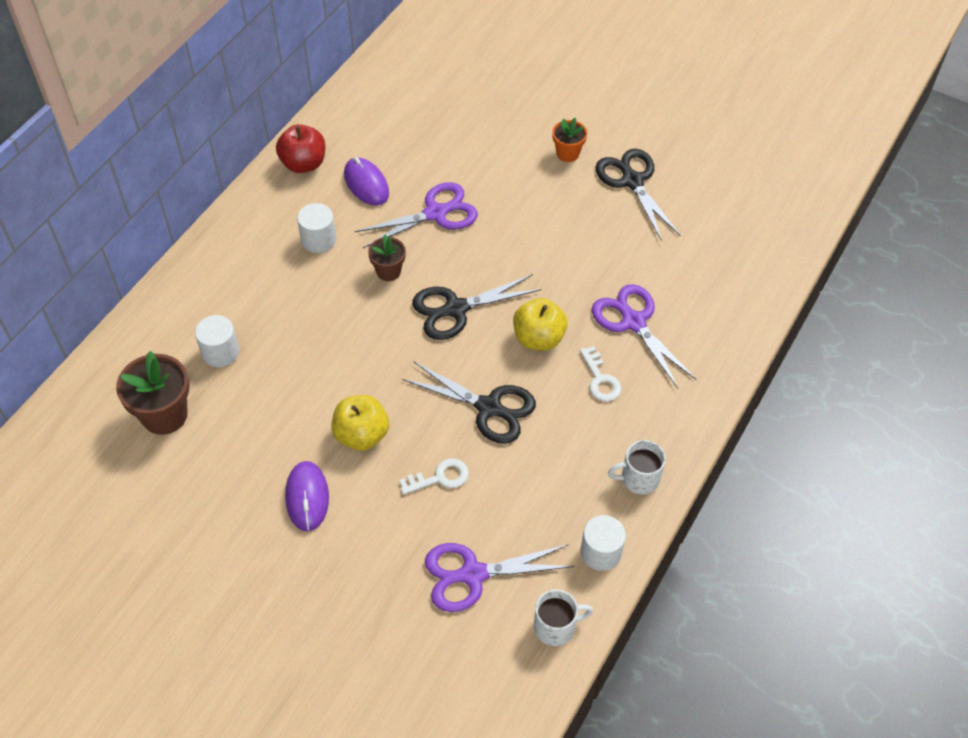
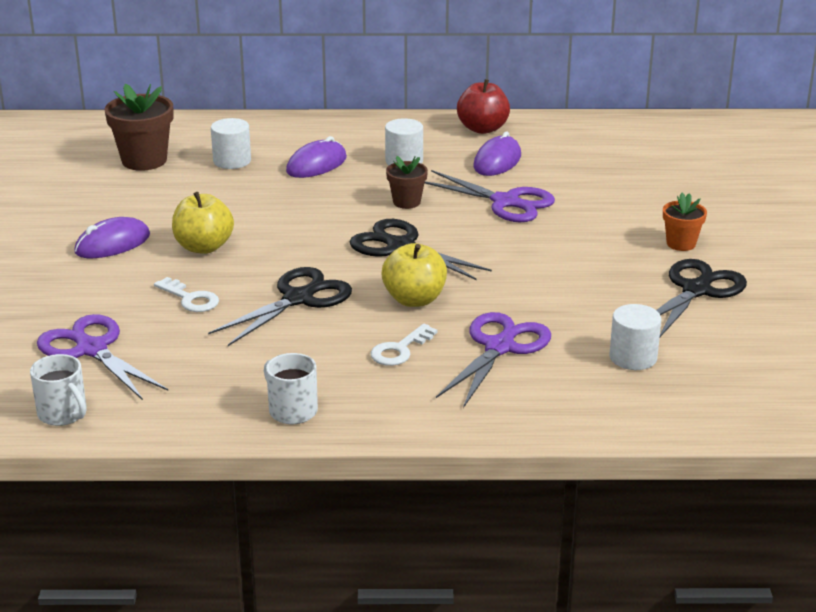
camera: 60 degrees right, 25 degrees down
black scissors [402,361,536,444] -> black scissors turned 135 degrees counterclockwise [208,267,352,346]
white cylinder [581,515,626,571] -> white cylinder moved to [609,304,661,370]
none -> purple mouse [286,136,347,178]

